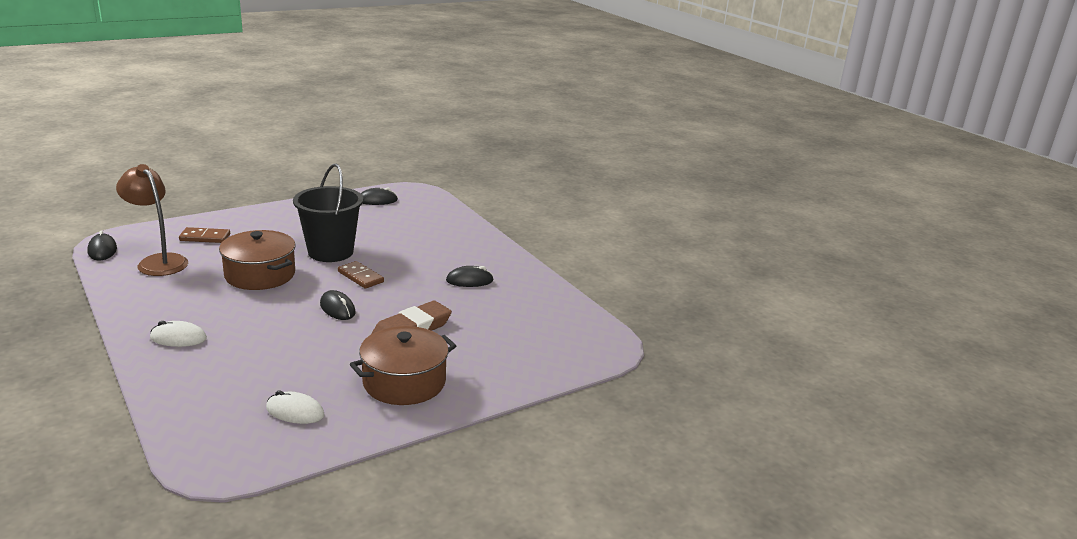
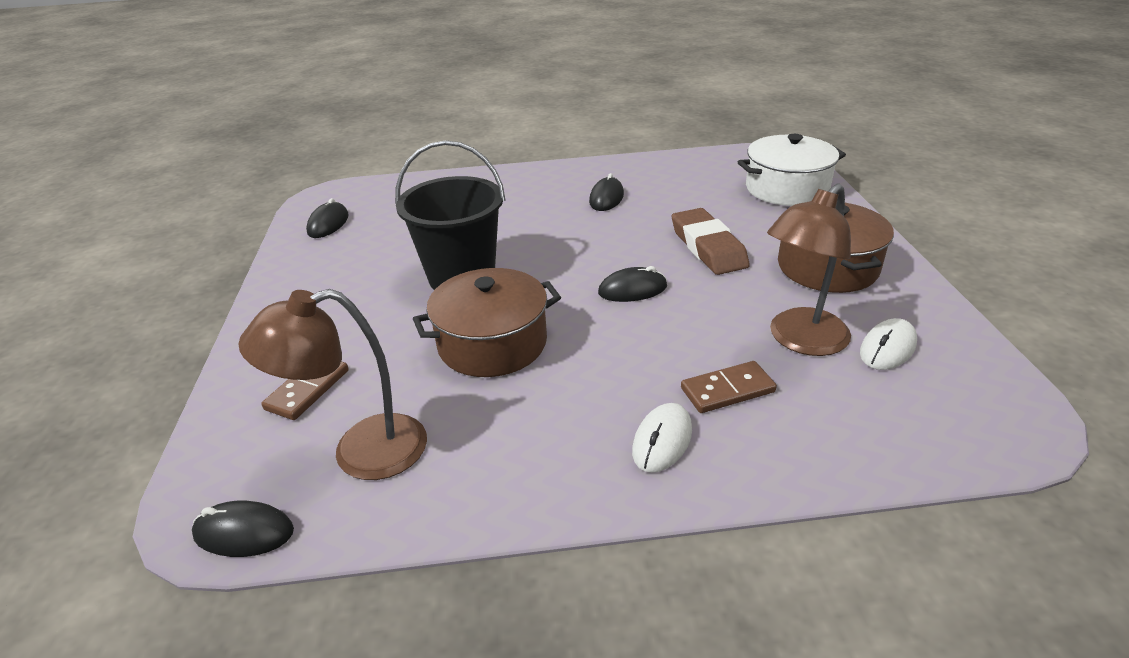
camera: 60 degrees left, 10 degrees up
brown domino [338,261,384,289] -> brown domino moved to [681,361,777,413]
none -> white pot [738,134,846,206]
none -> brown lamp [767,184,851,356]

